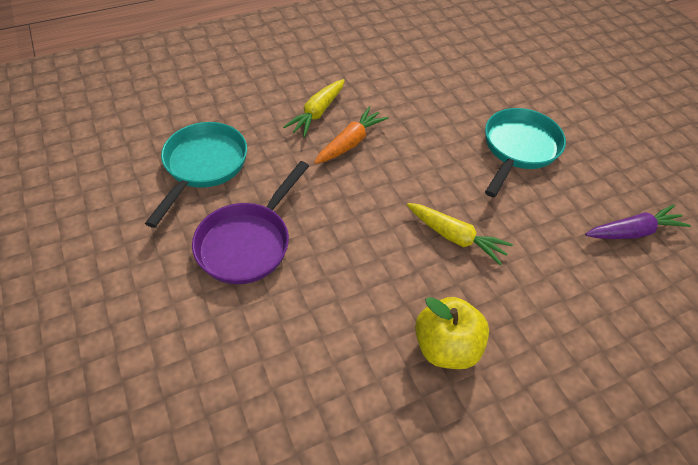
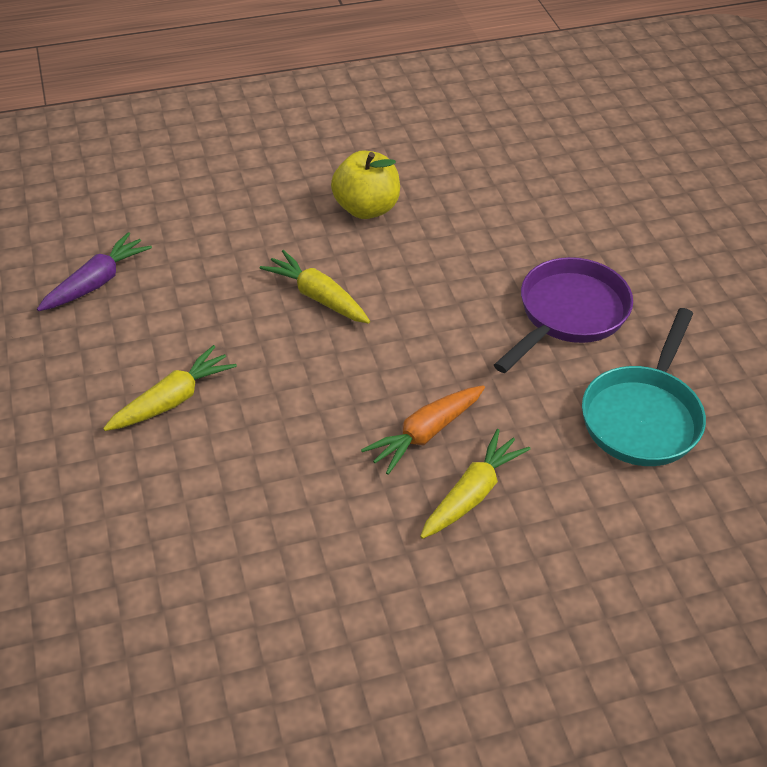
camera: 170 degrees left, 5 degrees down
turquoise pan [485,108,566,197] -> yellow carrot [103,345,237,431]
purple carrot [585,205,691,239] -> purple carrot turned 135 degrees clockwise [37,232,152,311]

